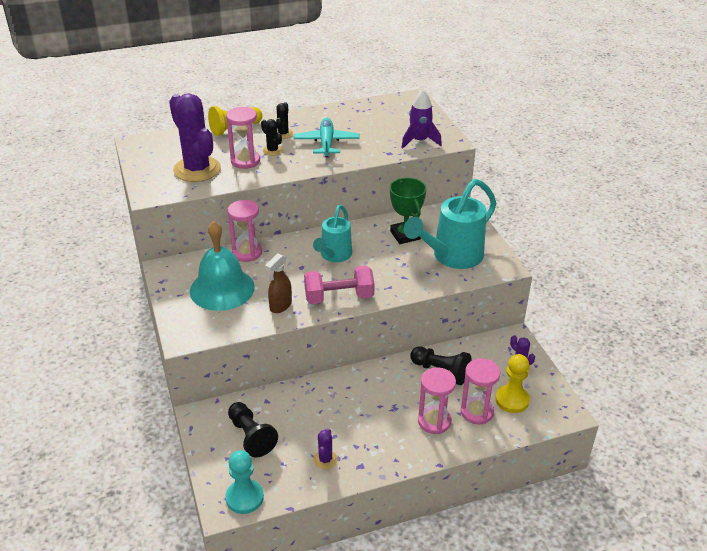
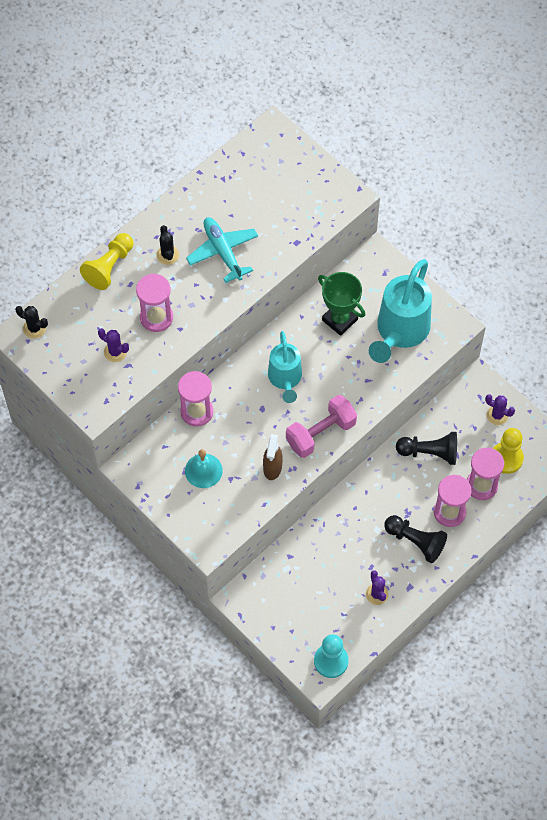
camera: 25 degrees left, 25 degrees up
purple cactus [169,93,221,182] -> purple cactus [98,329,129,362], size x0.44
turquoise bell [190,221,255,311] -> turquoise bell [185,449,223,488], size x0.55
black pawn [228,402,278,458] -> black pawn moved to [384,515,447,563]
black cactus [261,119,283,156] -> black cactus moved to [15,306,48,339]
purple rocket [401,90,442,149] -> none

